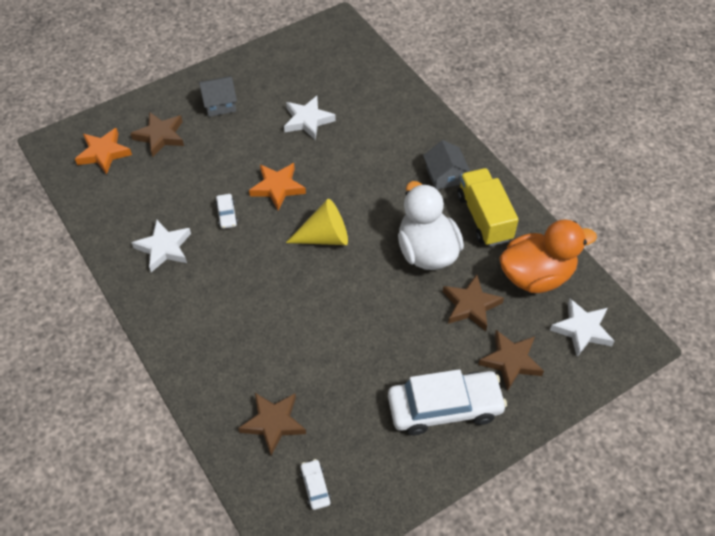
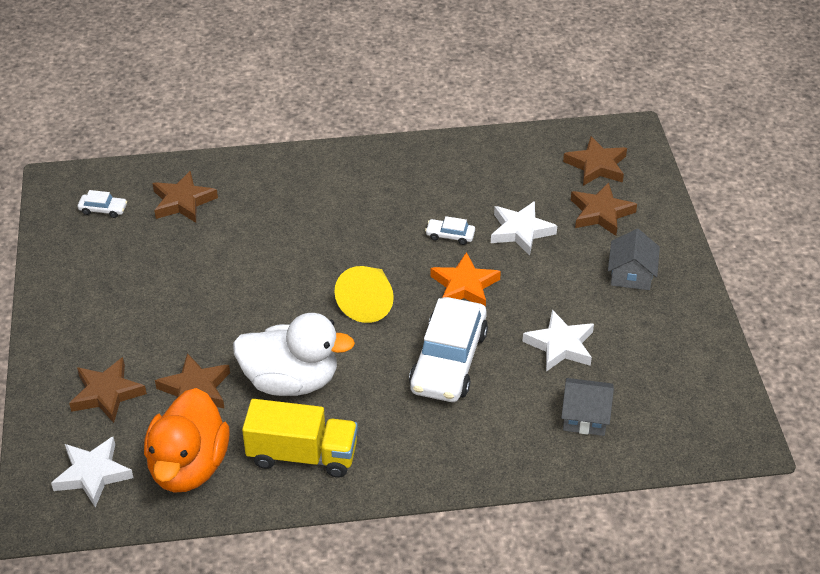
camera: 115 degrees right, 10 degrees down
orange star [75,128,132,175] -> brown star [563,136,627,186]
white star [131,220,191,272] -> white star moved to [491,201,557,256]
white car [388,369,507,435] -> white car moved to [409,297,488,402]
grey house [423,140,470,190] -> grey house moved to [561,378,614,436]

